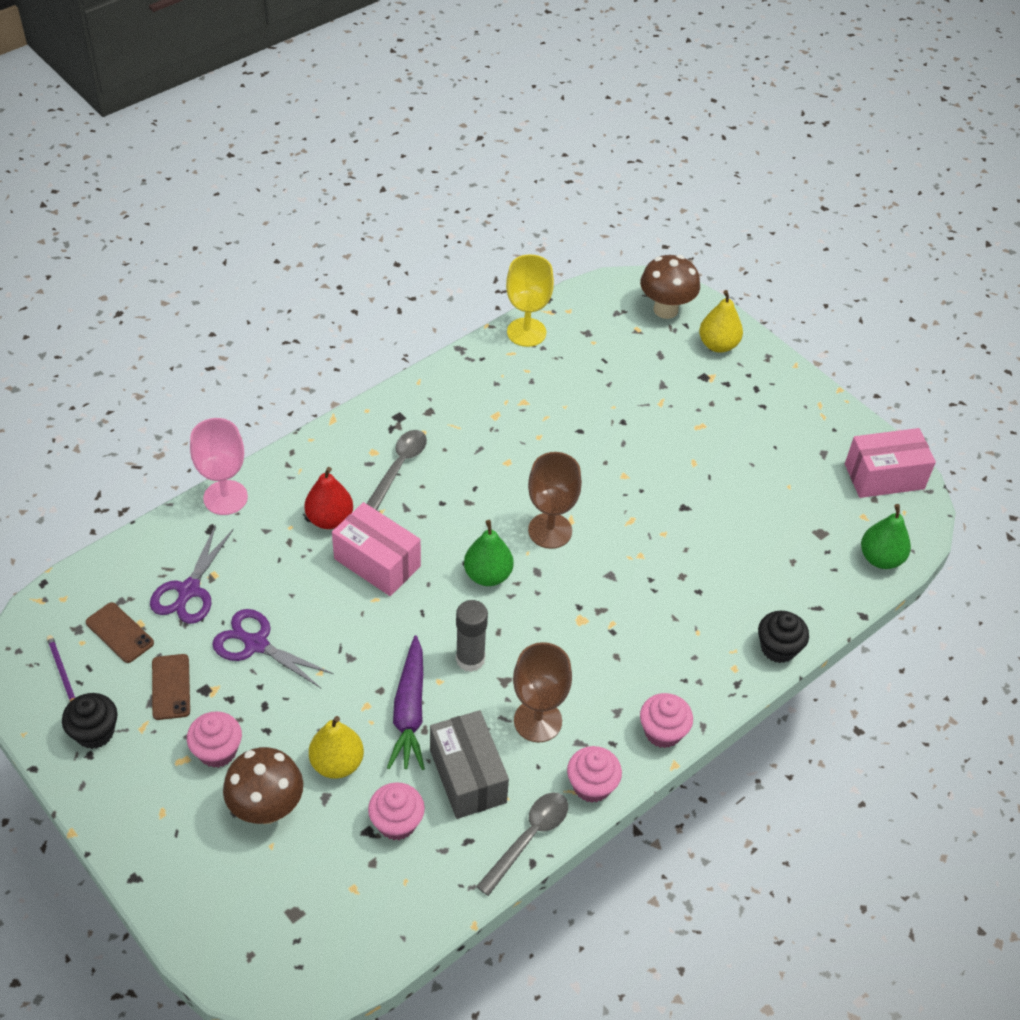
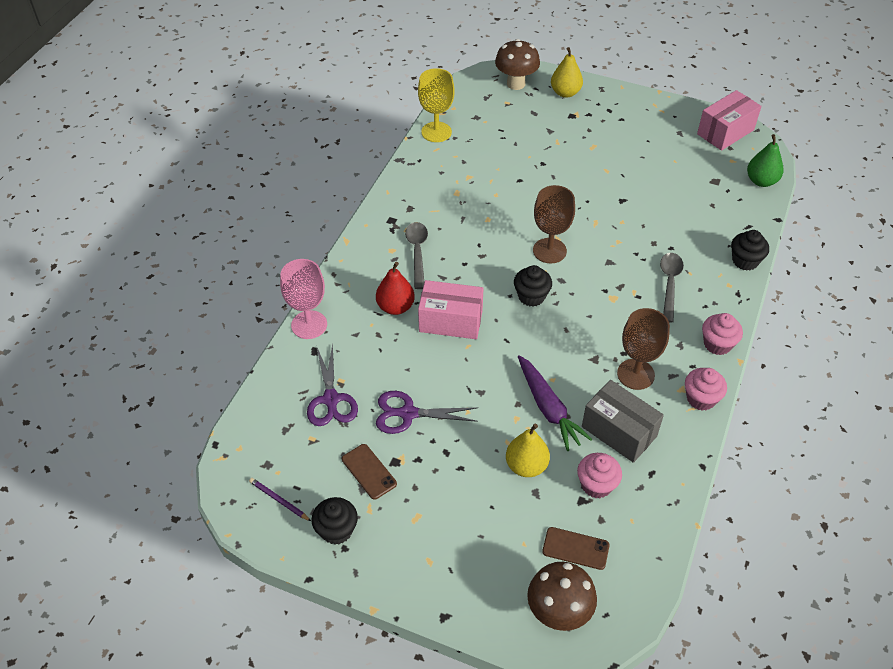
camera: 25 degrees left, 0 degrees up
brown phone [86,602,154,663] -> brown phone moved to [542,527,610,570]
pink cupcake [187,711,242,768] -> none
brown mushroom [223,747,303,824] -> brown mushroom moved to [527,562,597,631]
grey glue stick [456,600,488,672] -> none
green pear [464,520,514,586] -> black cupcake [514,265,552,307]
grey spoon [476,793,568,896] -> grey spoon moved to [660,253,684,323]

